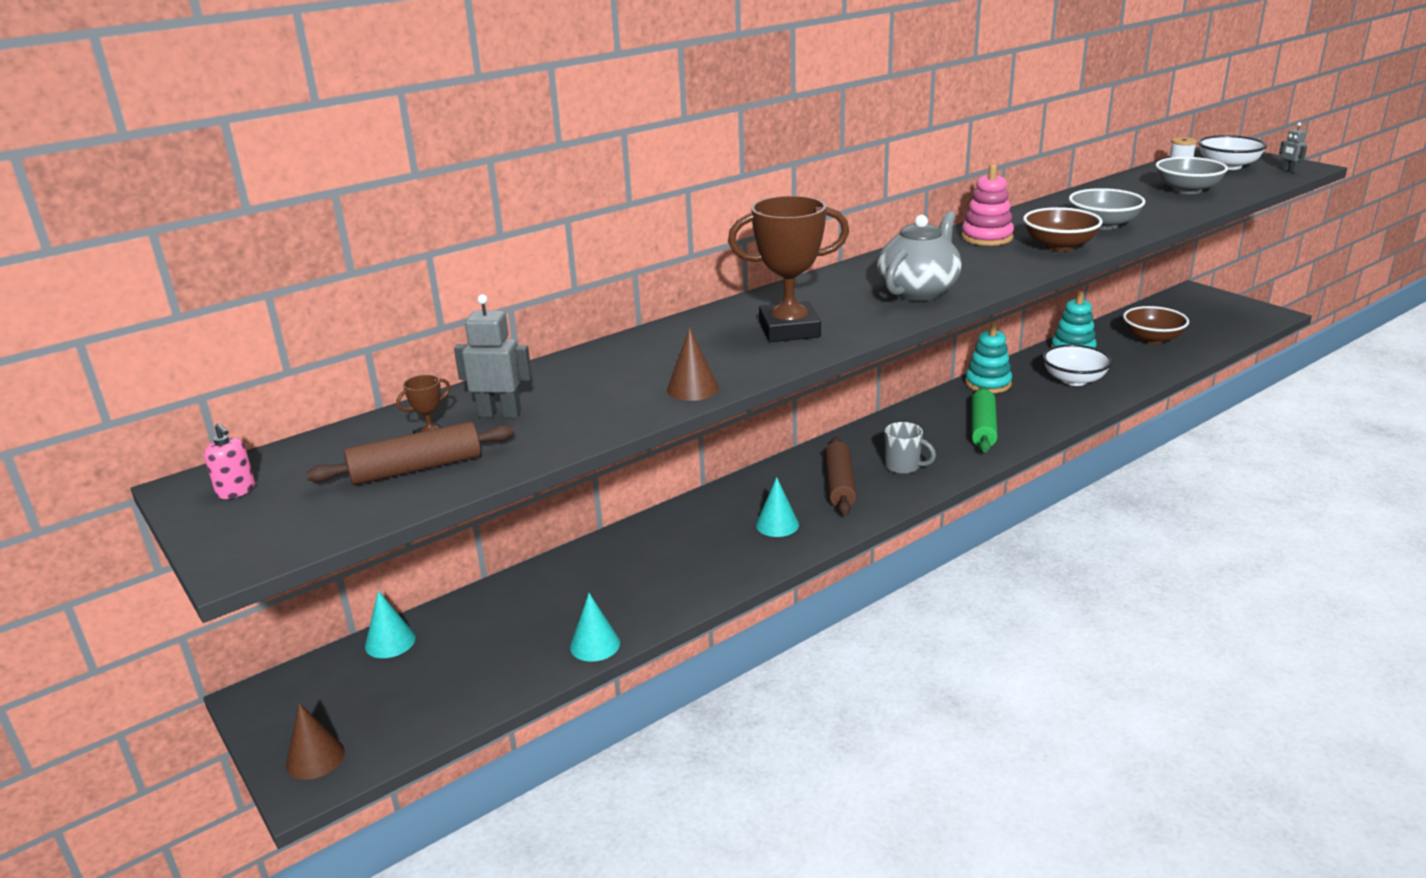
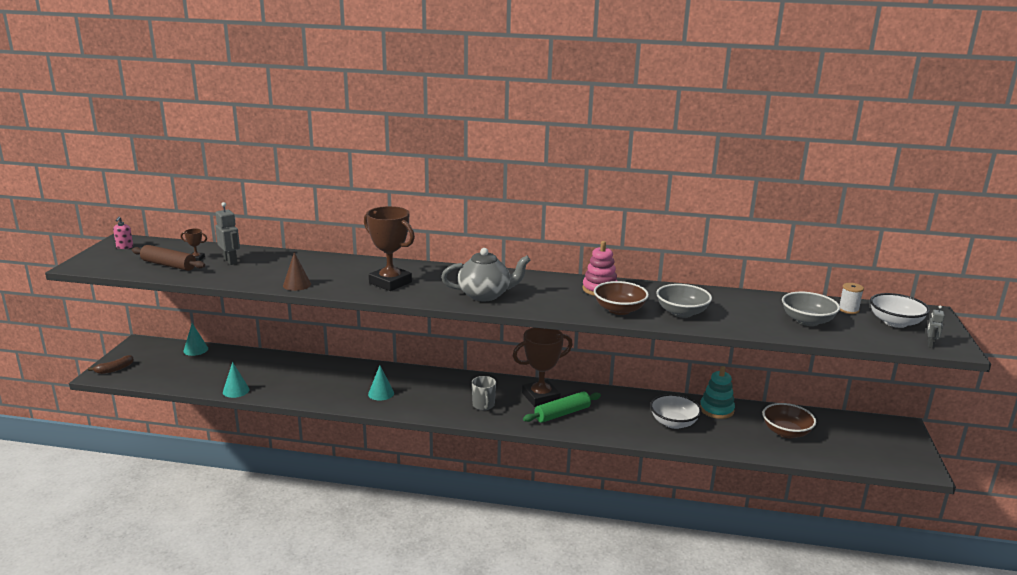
camera: 45 degrees right, 5 degrees down
brown cone [286,703,345,780] -> brown banana [88,355,134,374]
brown rolling pin [825,437,857,515] -> none
turquoise stacking toy [965,322,1012,393] -> none
none -> brown trophy [513,328,573,407]

